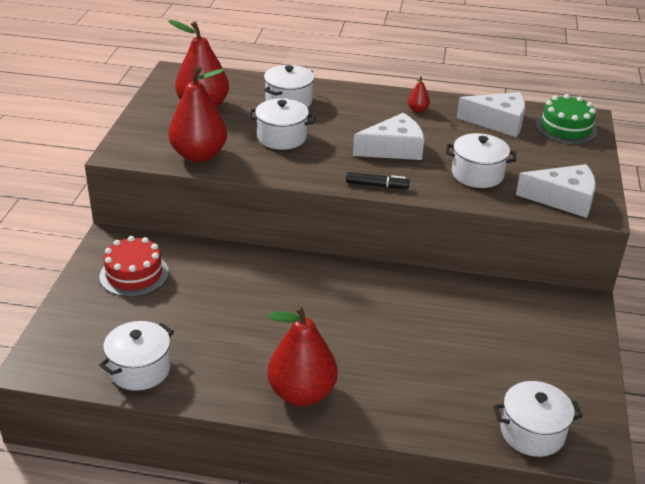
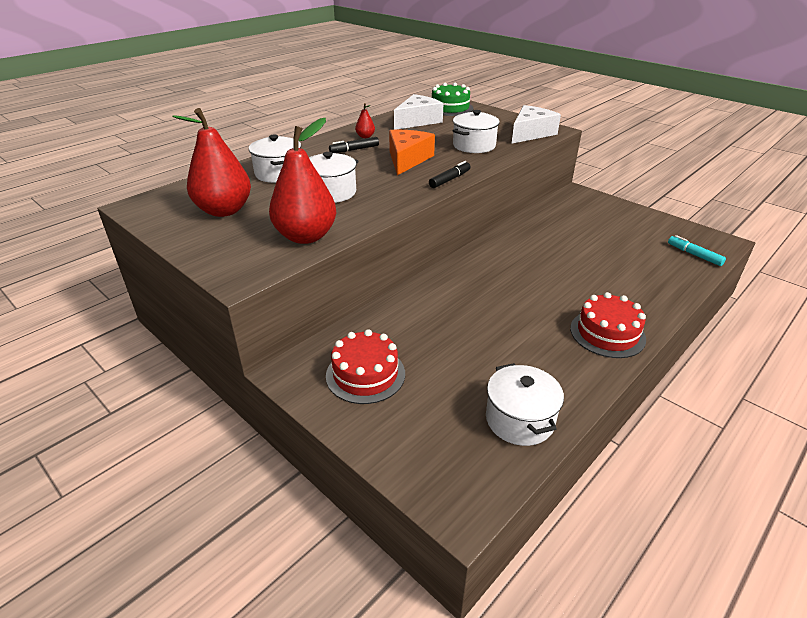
camera: 55 degrees left, 0 degrees up
red pear [267,304,338,406] -> red cake [570,292,646,358]
white cheese [353,113,424,160] -> orange cheese [389,130,435,175]
white pot [493,381,583,457] -> turquoise marker [668,235,726,266]
none -> black marker [329,137,379,153]

